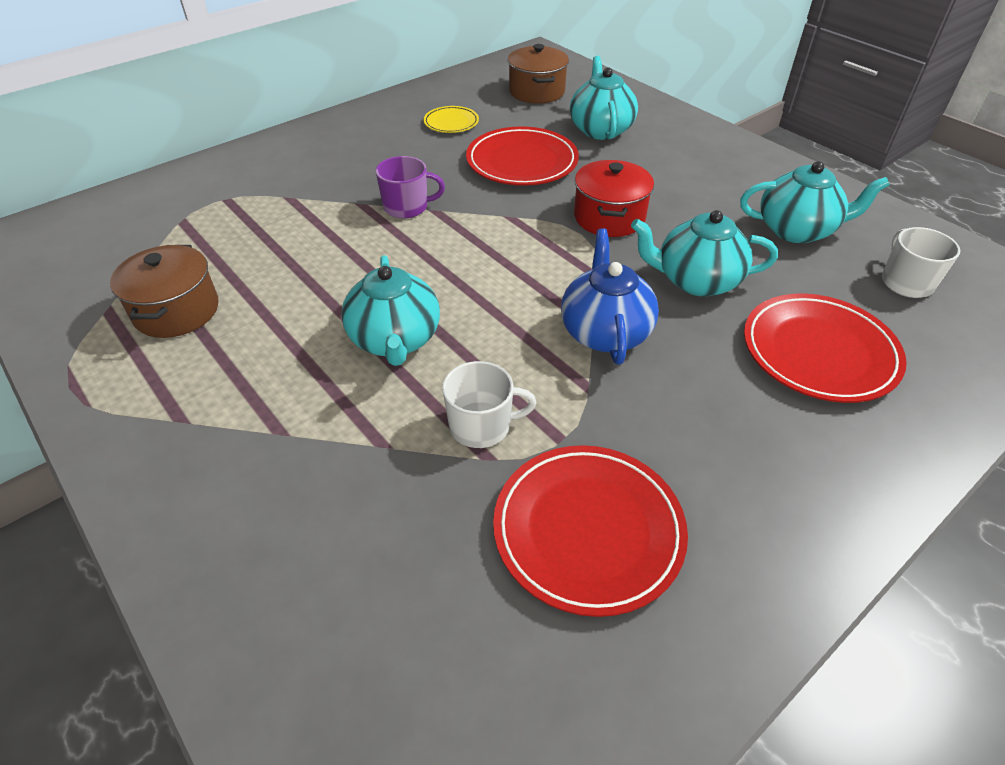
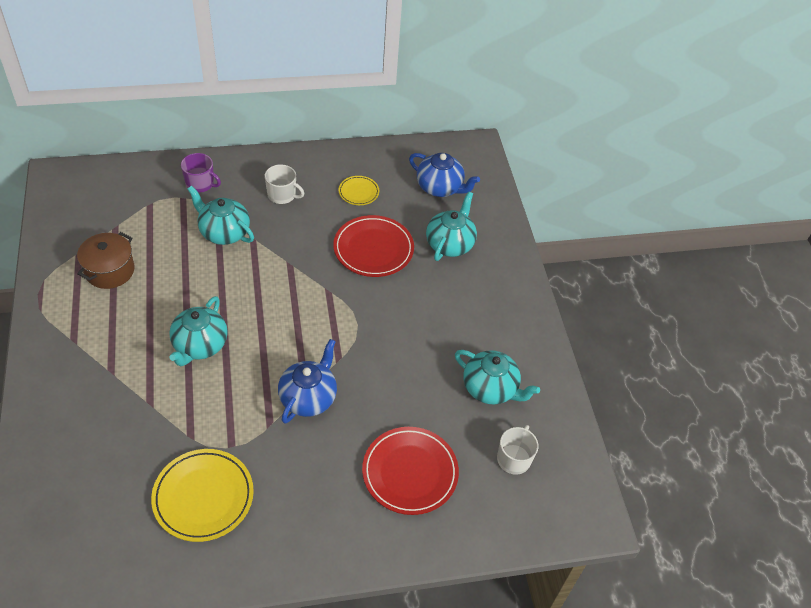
camera: 25 degrees right, 5 degrees up
purple mug [376,156,445,219] -> purple mug moved to [181,153,221,192]
white mug [442,361,537,448] -> white mug moved to [265,164,304,204]
red plate [493,445,688,617] -> yellow plate [151,449,254,542]
brown pot [508,44,569,104] -> blue teapot [409,153,480,197]
red pot [574,160,654,237] -> none
turquoise teapot [631,210,778,296] -> turquoise teapot moved to [188,186,254,245]

